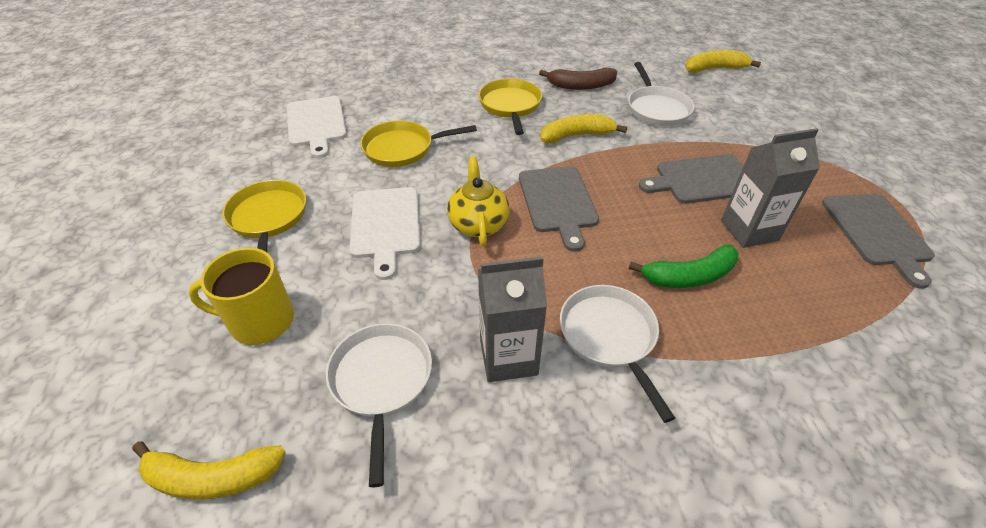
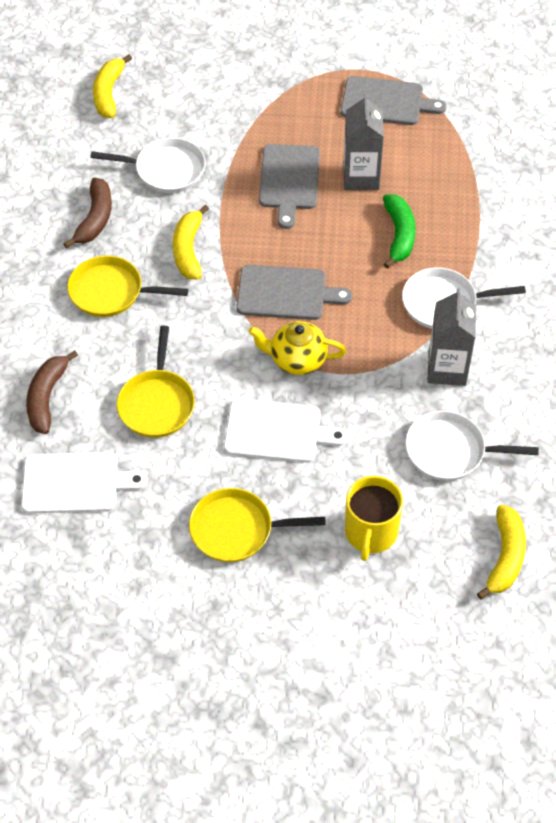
camera: 75 degrees left, 10 degrees up
none -> brown banana [26,350,78,434]

